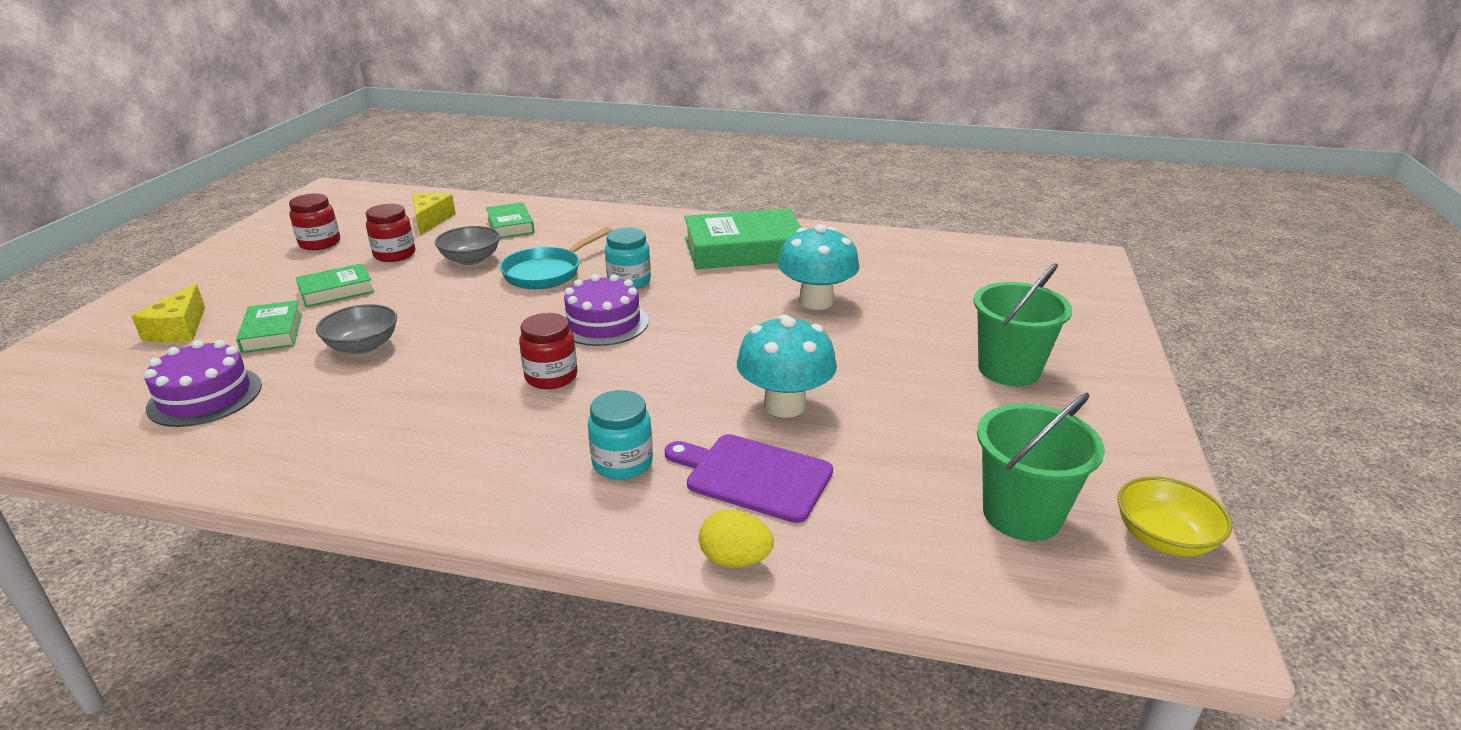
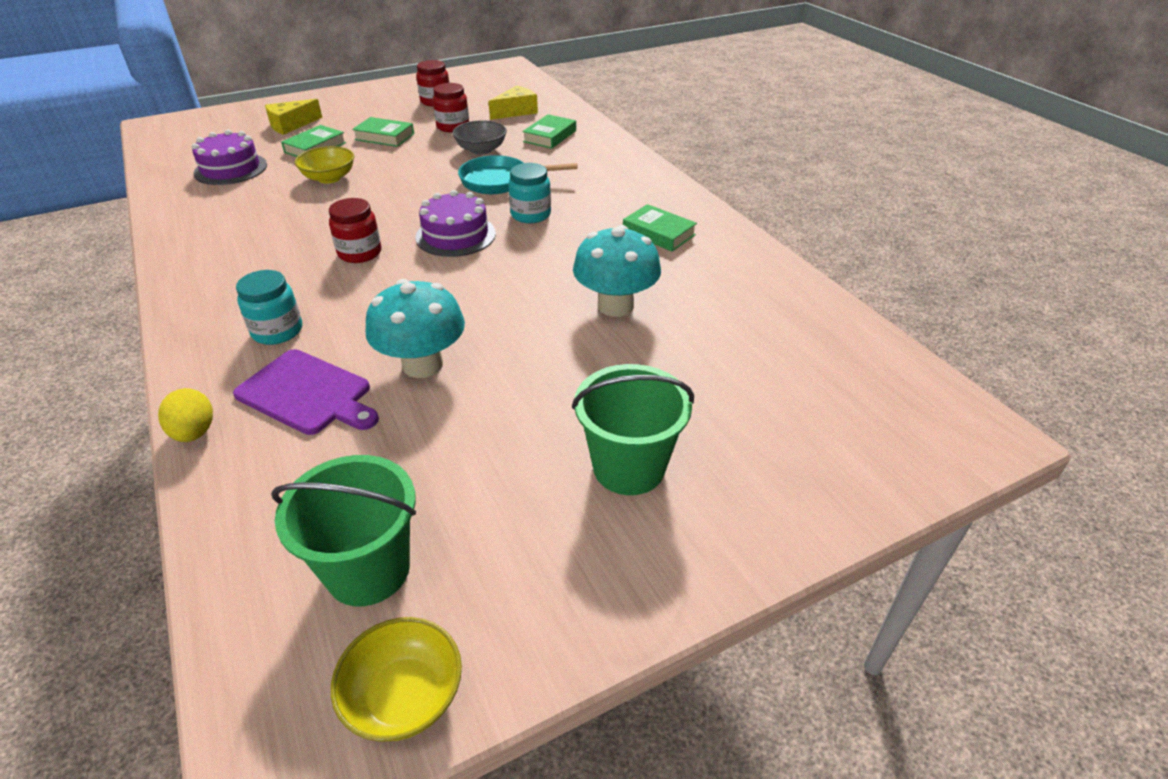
camera: 50 degrees right, 10 degrees up
grey bowl [316,304,397,354] -> yellow bowl [295,146,354,183]
purple cutting board [665,434,833,523] -> purple cutting board turned 135 degrees clockwise [233,349,379,435]
green book [684,209,802,269] -> green book [623,204,697,252], size x0.53

